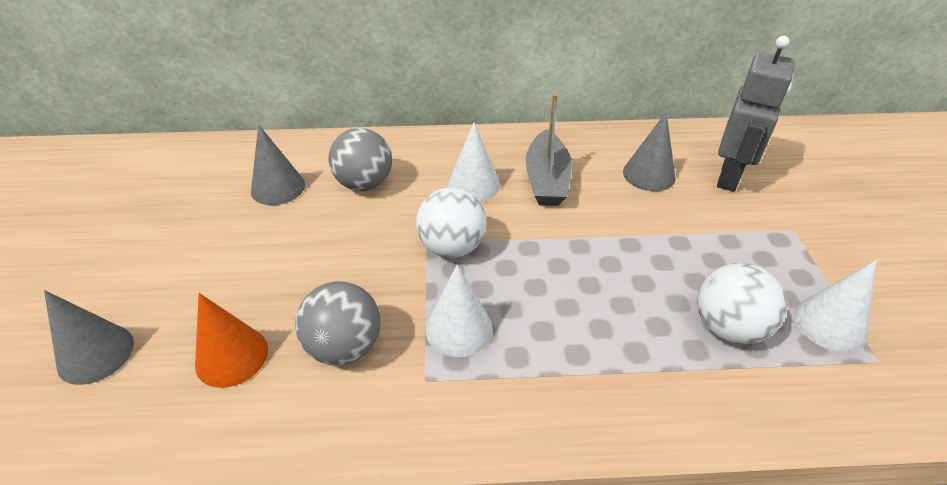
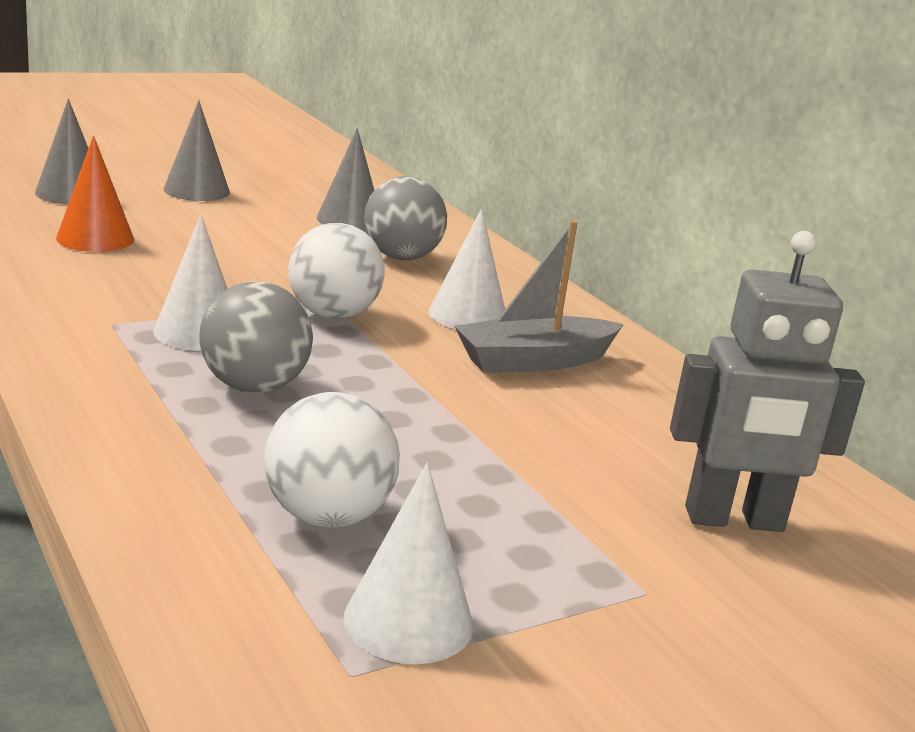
camera: 60 degrees right, 20 degrees down
grey ball [295,281,381,366] -> grey ball moved to [199,281,313,393]
grey cone [623,112,675,191] -> grey cone moved to [164,100,230,201]

